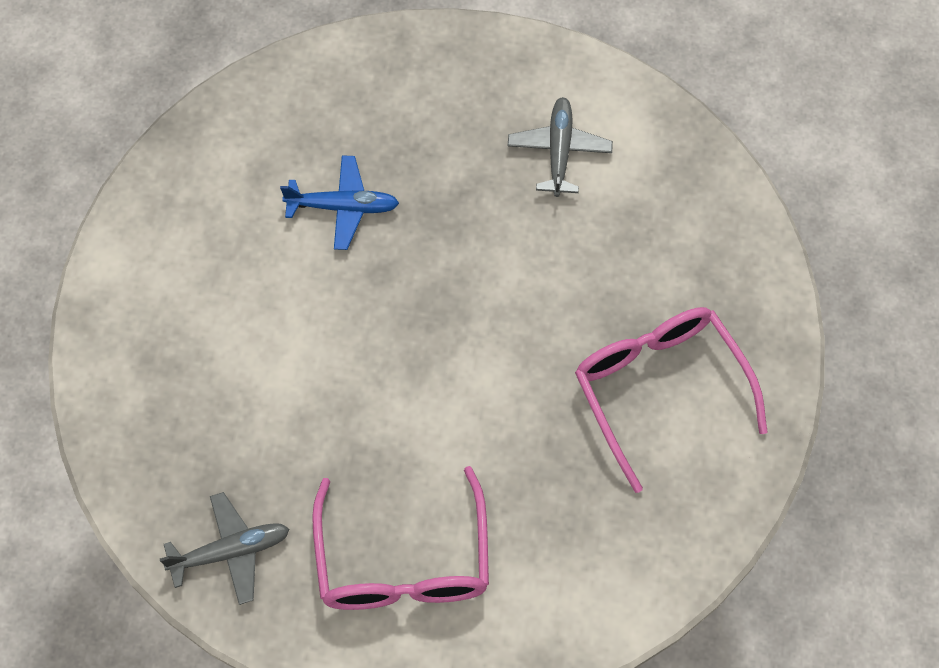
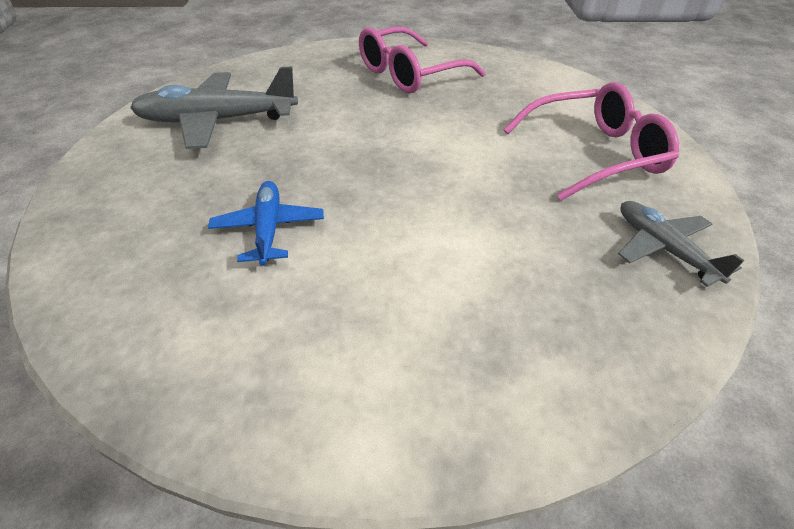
camera: 100 degrees left, 20 degrees down
grey plane [508,97,613,197] -> grey plane [130,67,298,149], size x1.72

